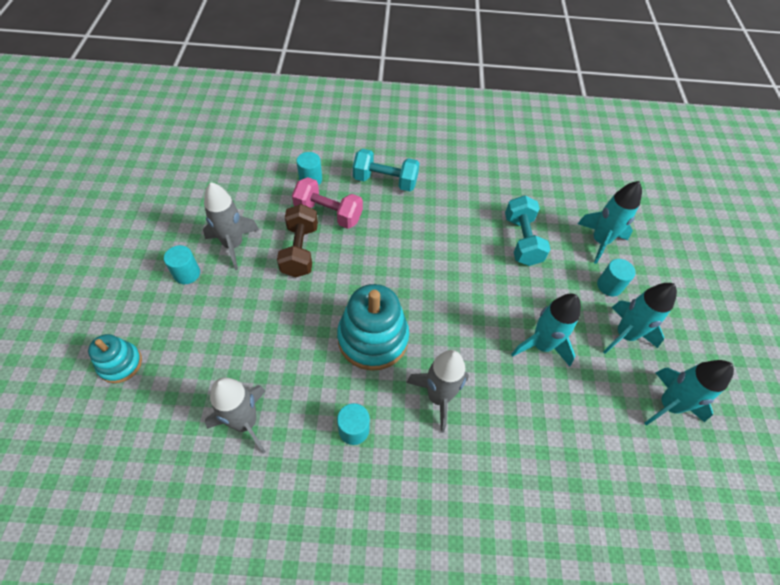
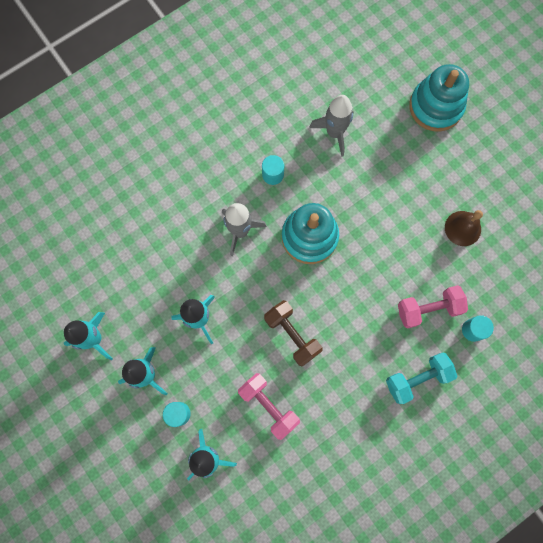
camera: 145 degrees right, 20 degrees up
turquoise stacking toy [88,334,142,383] -> turquoise stacking toy [409,64,469,131], size x1.77
turquoise cylinder [164,245,200,284] -> none
grey rocket [203,182,259,270] -> brown bell [445,210,483,246]
brown dumbbell [277,204,318,277] -> brown dumbbell moved to [264,300,323,367]
turquoise dumbbell [505,195,551,266] -> pink dumbbell [238,373,300,440]

